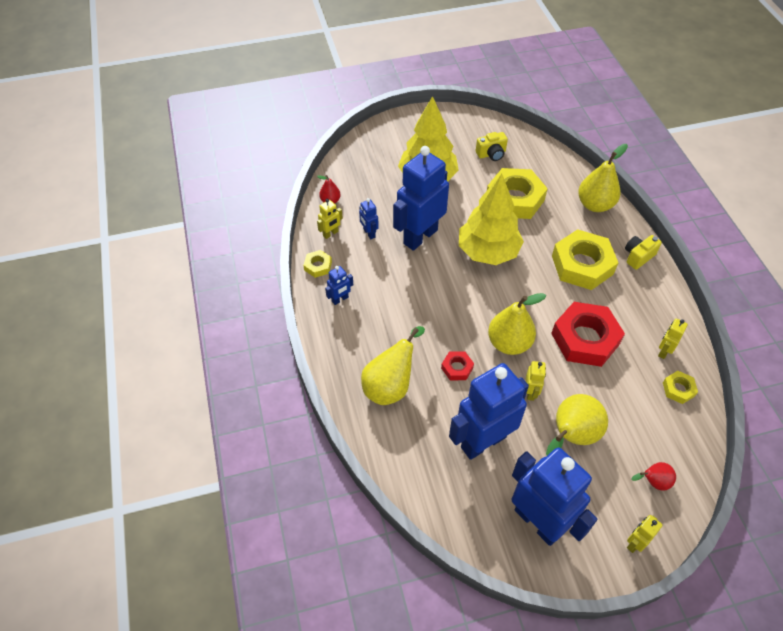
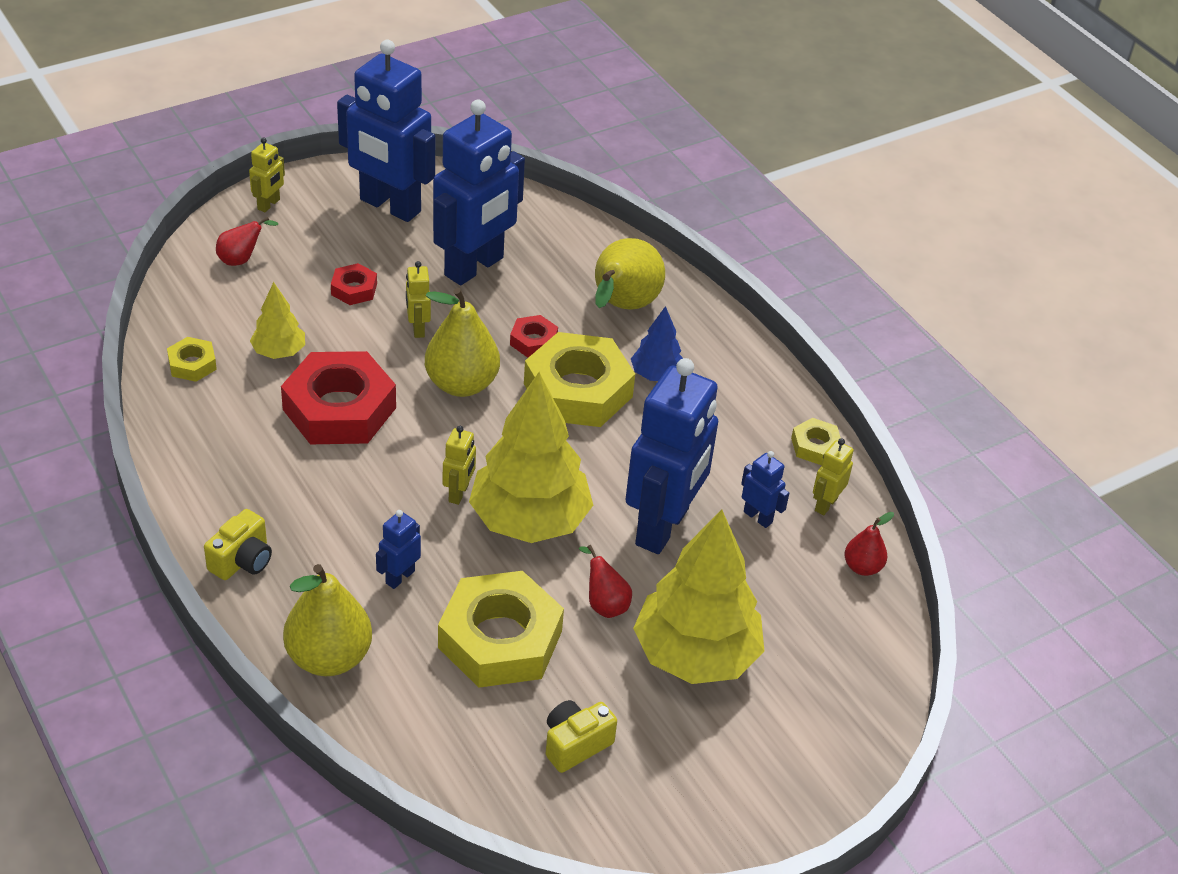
camera: 160 degrees right, 10 degrees down
blue robot [325,266,353,305] -> blue robot moved to [376,510,421,589]
yellow pear [546,394,608,455] -> red nut [331,263,377,305]
yellow nut [552,229,618,290] -> yellow nut moved to [524,332,635,427]
yellow robot [658,319,688,359] -> yellow robot moved to [443,426,476,505]
none -> yellow tree [250,282,305,359]
none -> red pear [579,545,632,618]
none -> blue tree [631,306,683,381]

